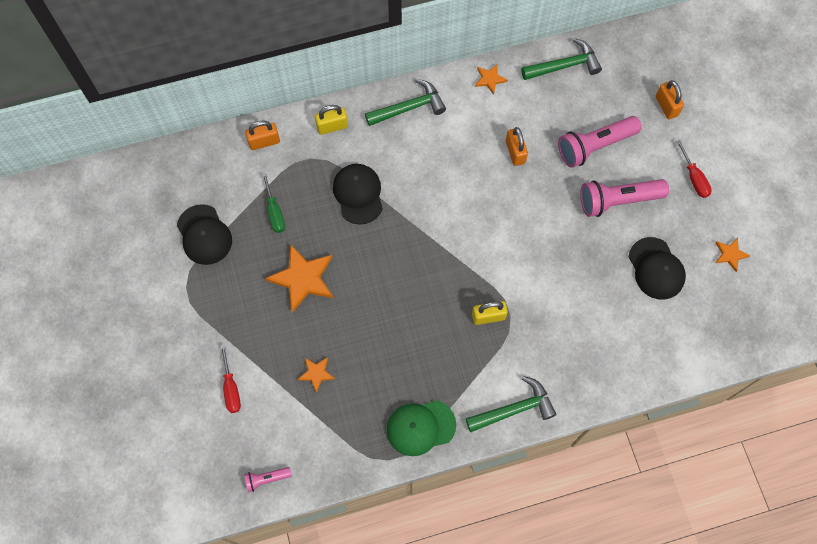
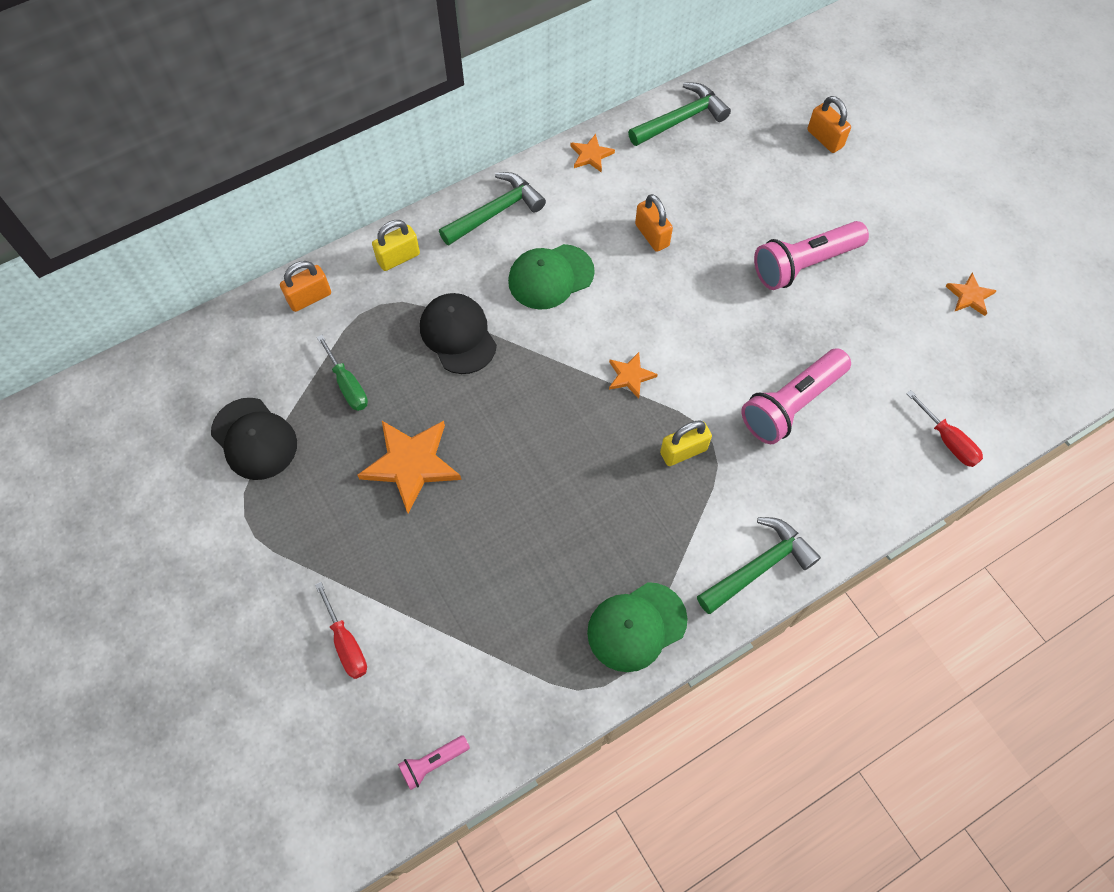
camera: 15 degrees left, 5 degrees down
orange star [297,357,335,393] -> orange star moved to [609,352,658,399]
pink flashlight [558,116,641,168] -> pink flashlight moved to [741,348,851,444]
black cap [629,237,686,300] -> none
red screwdriver [676,140,712,198] -> red screwdriver moved to [906,390,983,467]
none -> green cap [508,244,595,310]

